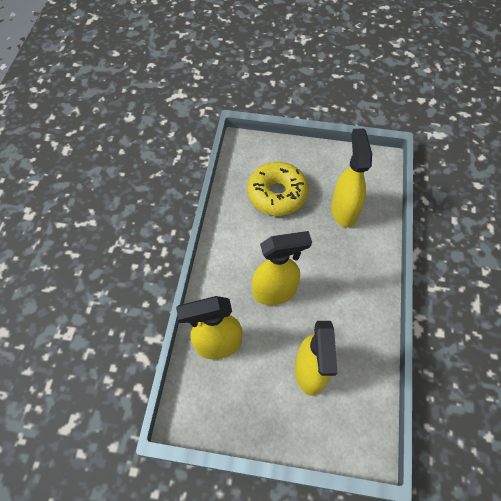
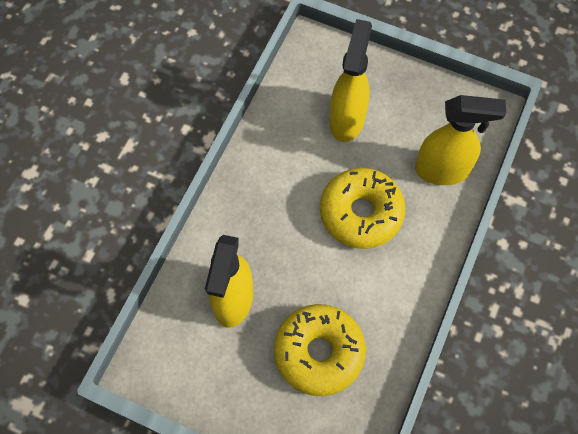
camera: 165 degrees left, 5 degrees up
yellow spray bottle [252,231,312,305] -> yellow donut [320,168,405,249]

